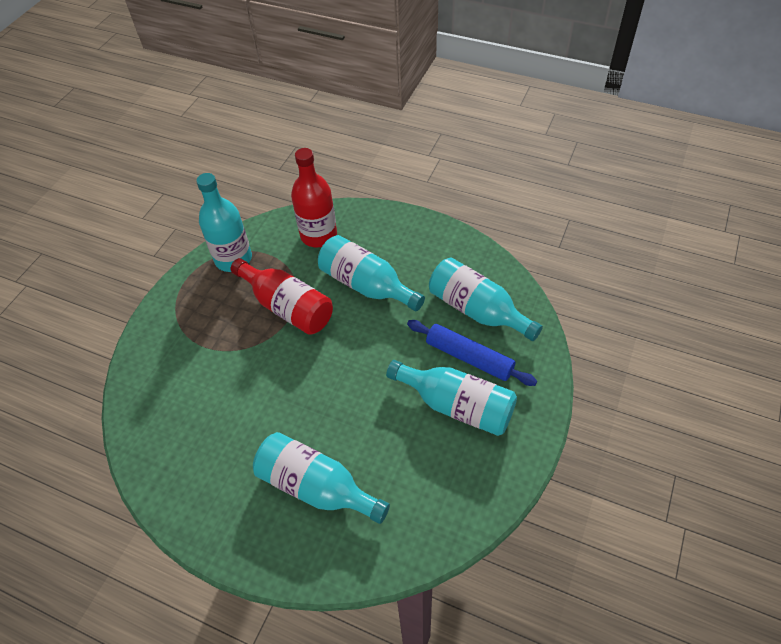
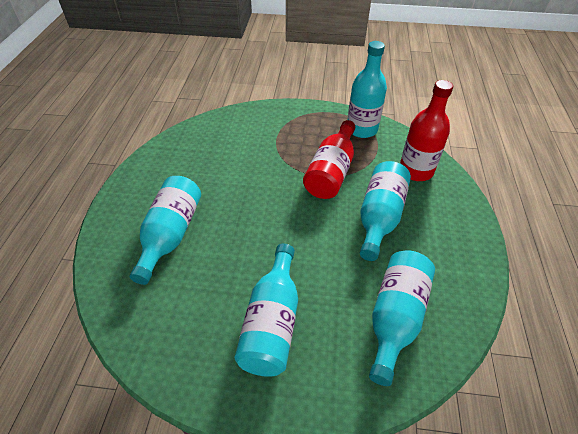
camera: 70 degrees right, 5 degrees down
blue rolling pin [407,320,537,386] -> none

